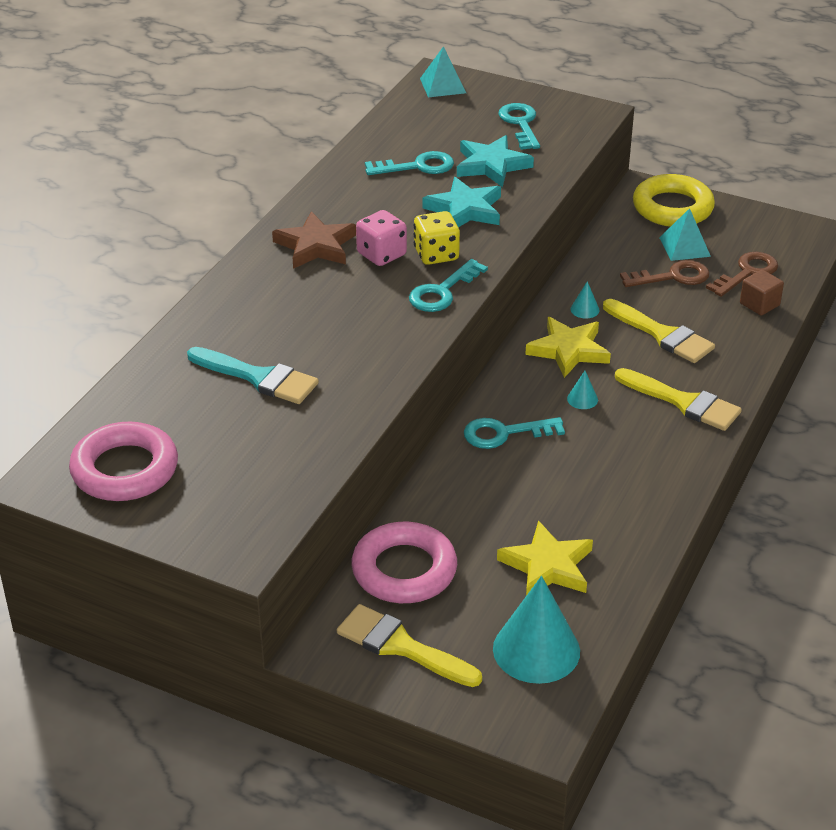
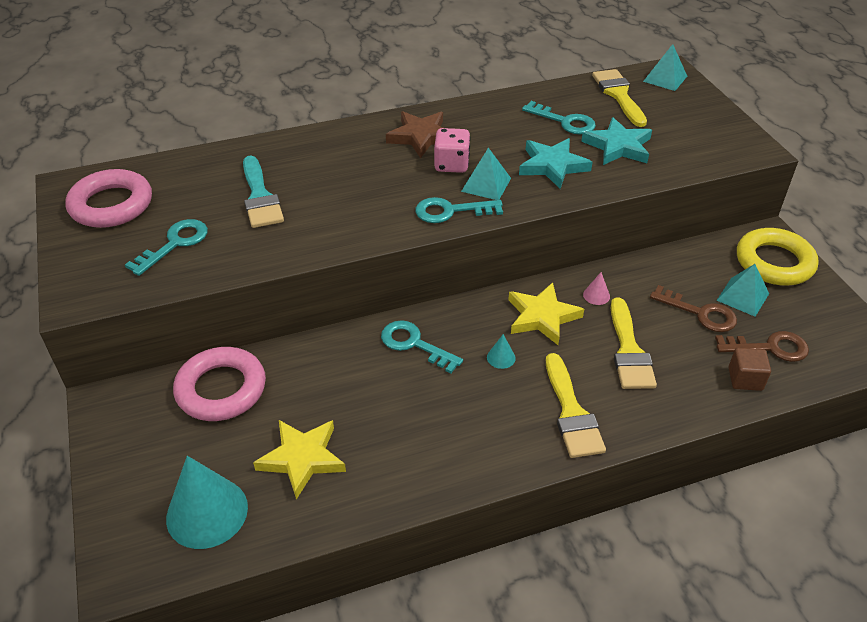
camera: 45 degrees right, 5 degrees up
yellow brush [337,604,482,687] -> yellow brush moved to [592,69,647,127]
yellow dice [413,211,460,265] -> turquoise pyramid [461,148,511,200]
turquoise key [498,103,540,150] -> turquoise key moved to [125,219,208,276]
turquoise cone [570,281,600,319] -> pink cone [583,272,610,305]

